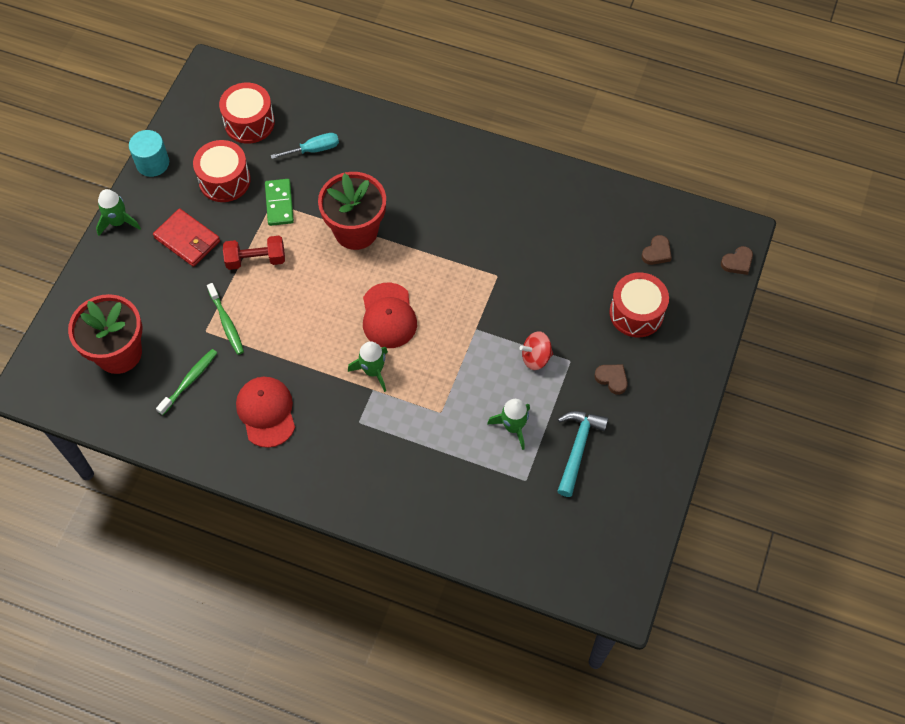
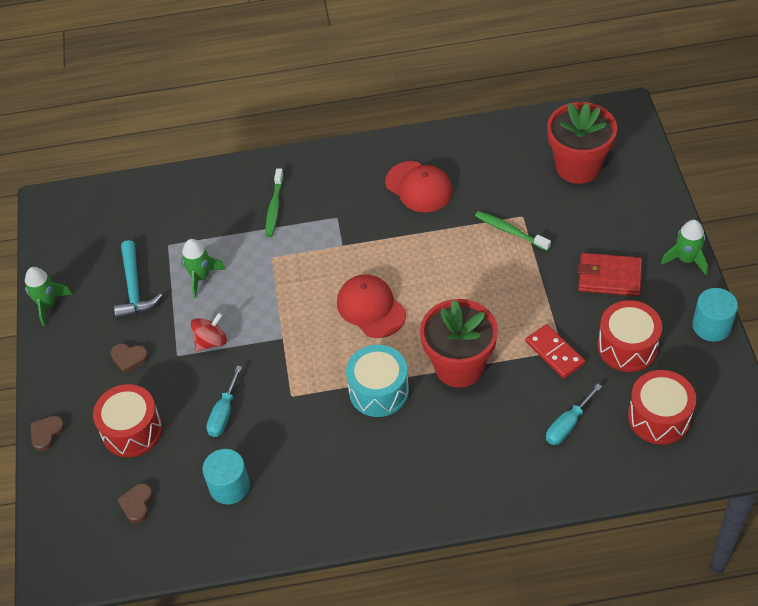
camera: 155 degrees right, 10 degrees down
green toothbrush [156,349,217,415] -> green toothbrush moved to [265,168,284,237]
red dumbbell [223,236,285,270] -> none
green domino [265,179,294,226] -> red domino [526,324,585,378]
green rocket [348,341,388,392] -> green rocket moved to [25,267,73,326]
brown heart [721,246,753,275] -> brown heart moved to [30,416,65,451]
none -> turquoise cylinder [203,449,250,504]
none -> turquoise screwdriver [206,366,242,437]
none -> turquoise drum [346,345,409,417]

